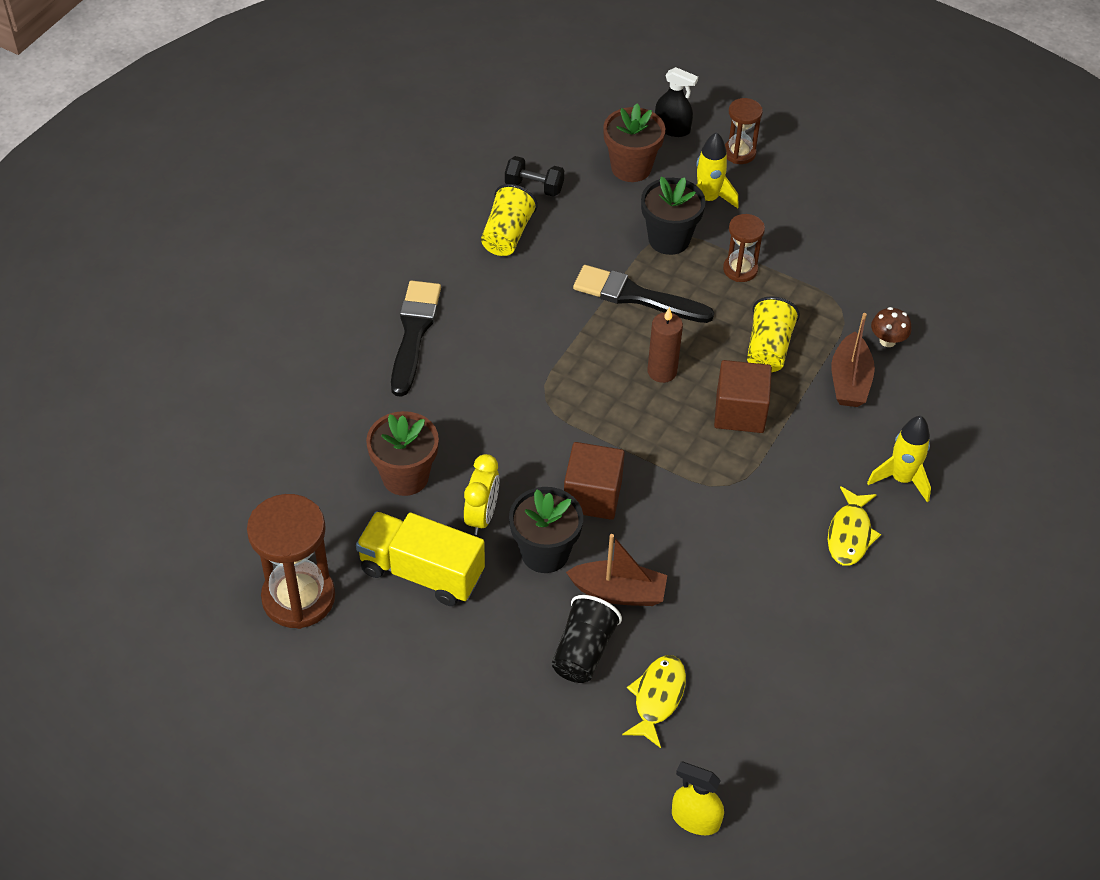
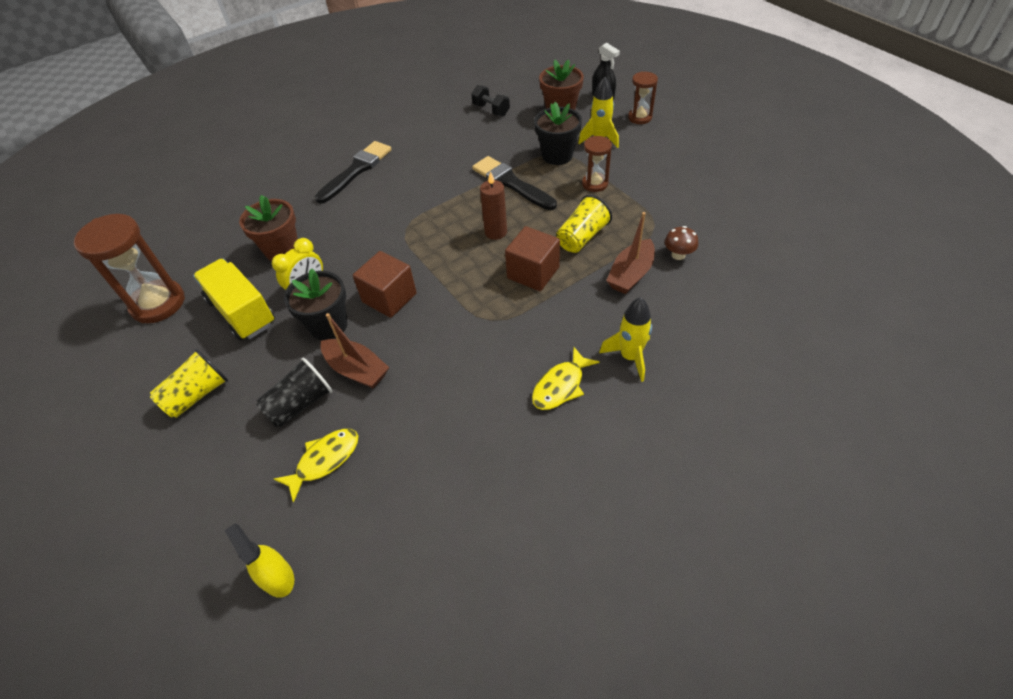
camera: 30 degrees right, 0 degrees up
yellow cup [481,184,538,256] -> yellow cup moved to [150,349,228,418]

